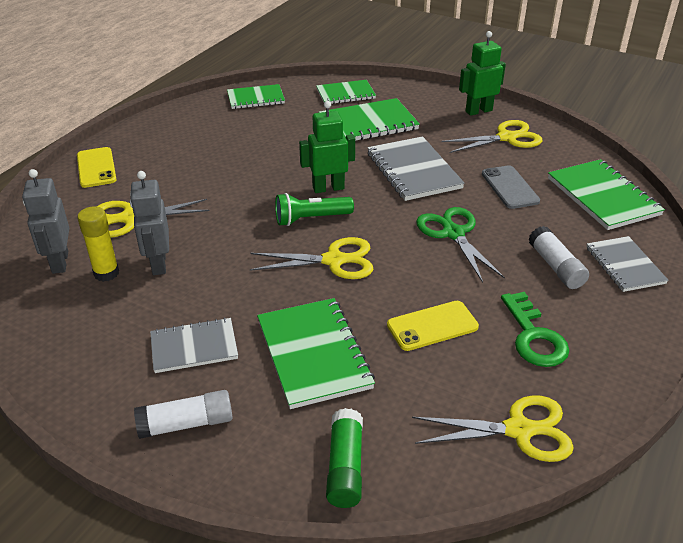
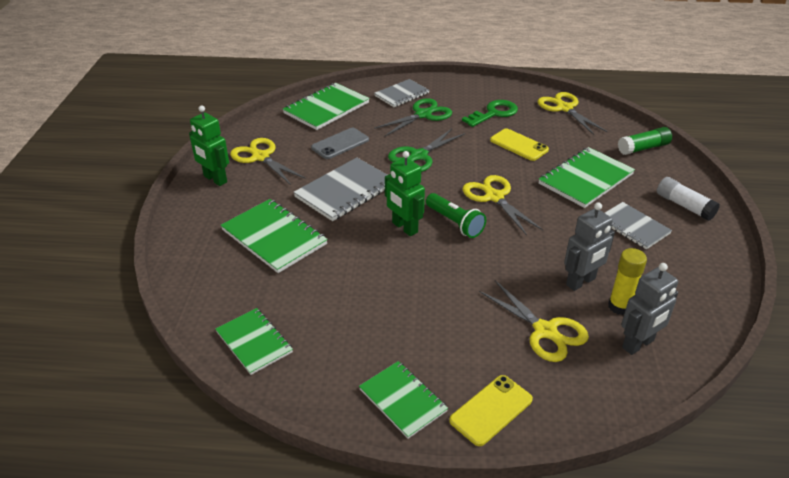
camera: 115 degrees left, 0 degrees up
green notebook [316,80,376,104] -> green notebook moved to [359,361,448,439]
white glue stick [528,226,589,289] -> green scissors [374,98,452,136]

